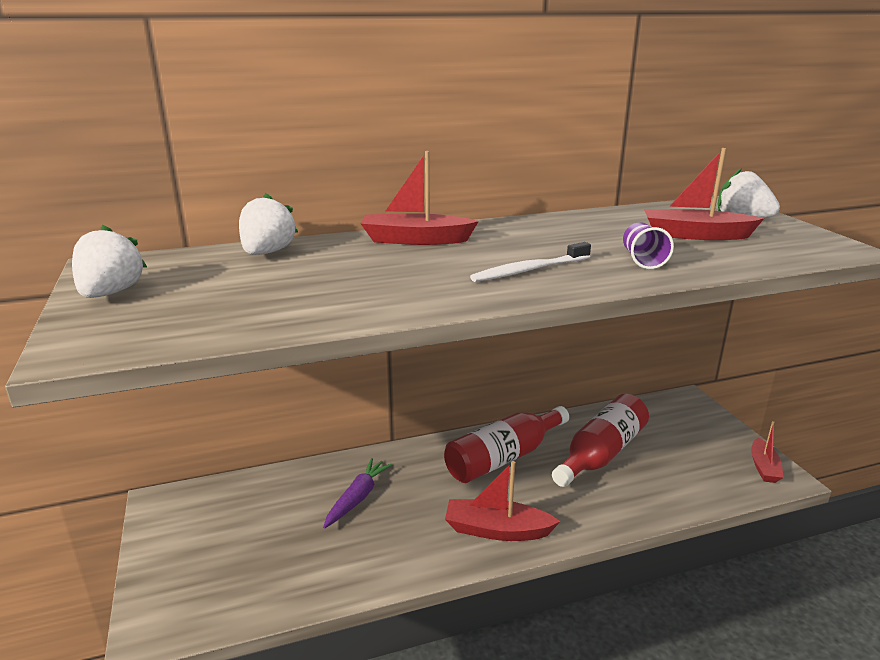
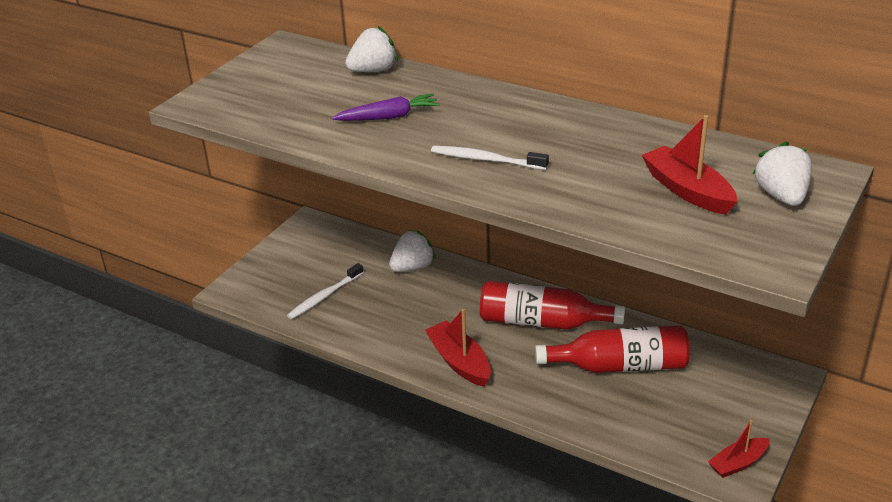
camera: 50 degrees right, 10 degrees up
white strawberry [72,224,147,298] -> white strawberry moved to [389,230,436,272]
purple carrot [323,458,392,528] -> purple carrot moved to [332,94,440,121]
red boat [360,151,479,245] -> none
purple cup [623,222,674,269] -> none
none -> white toothbrush [287,263,363,319]

